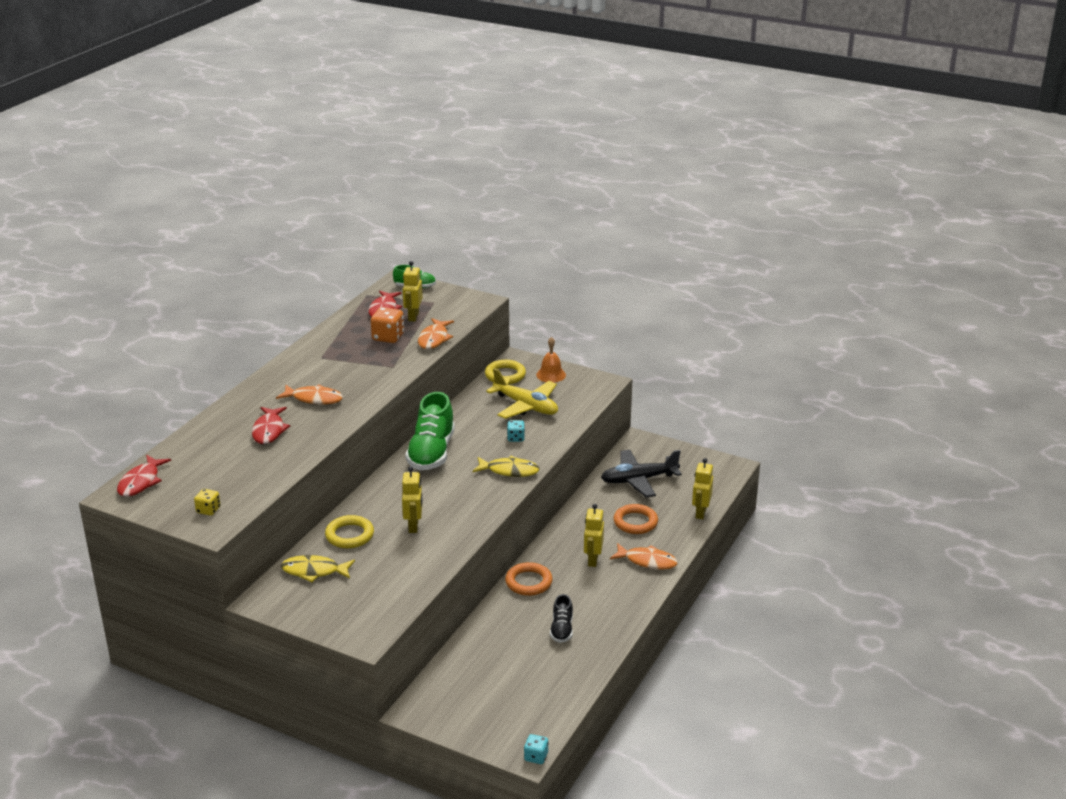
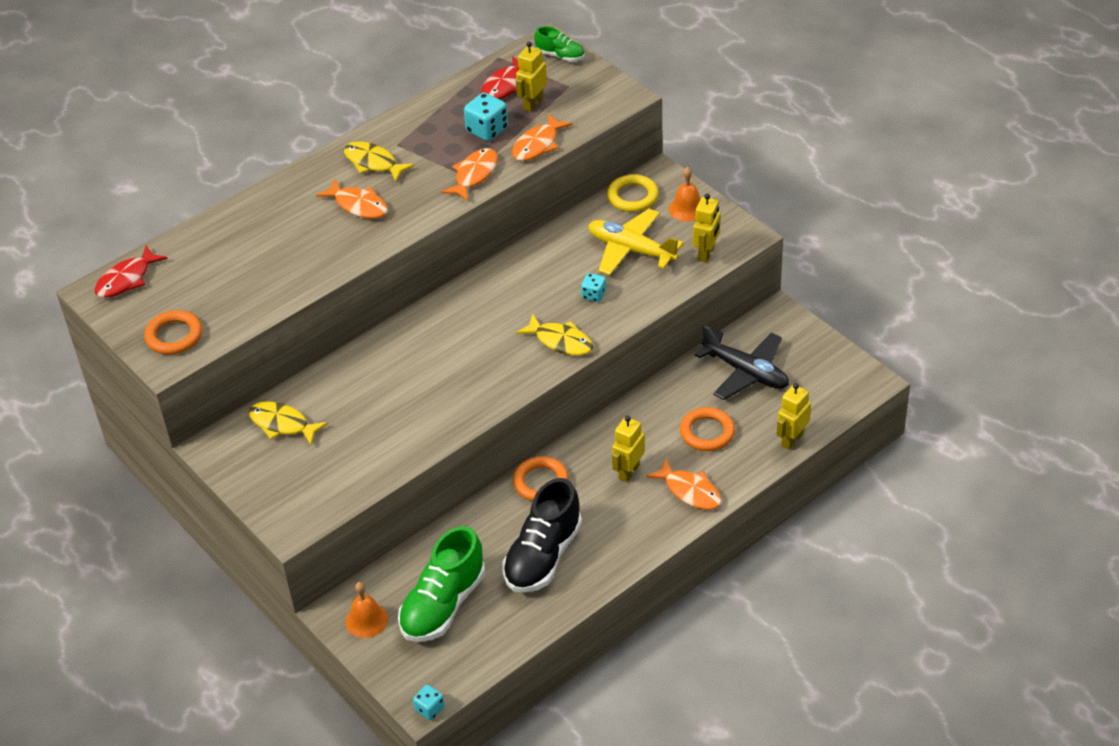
camera: 25 degrees right, 15 degrees up
yellow dice [194,489,221,516] -> orange ring [144,310,202,355]
red fish [252,407,290,444] -> none
yellow ring [325,515,374,548] -> none
orange dice [371,307,404,343] -> turquoise dice [464,93,508,141]
yellow robot [402,467,422,533] -> yellow robot moved to [693,194,721,263]
green shoe [405,392,455,470] -> green shoe moved to [398,526,485,642]
yellow plane [486,368,558,419] -> yellow plane turned 150 degrees clockwise [588,209,684,275]
black shoe [550,594,573,643] -> black shoe [502,478,582,593], size x1.95
black plane [601,450,682,497] -> black plane turned 150 degrees counterclockwise [695,325,789,400]
none -> yellow fish [344,141,415,182]
none -> orange bell [345,582,388,638]
none -> orange fish [442,148,498,201]

